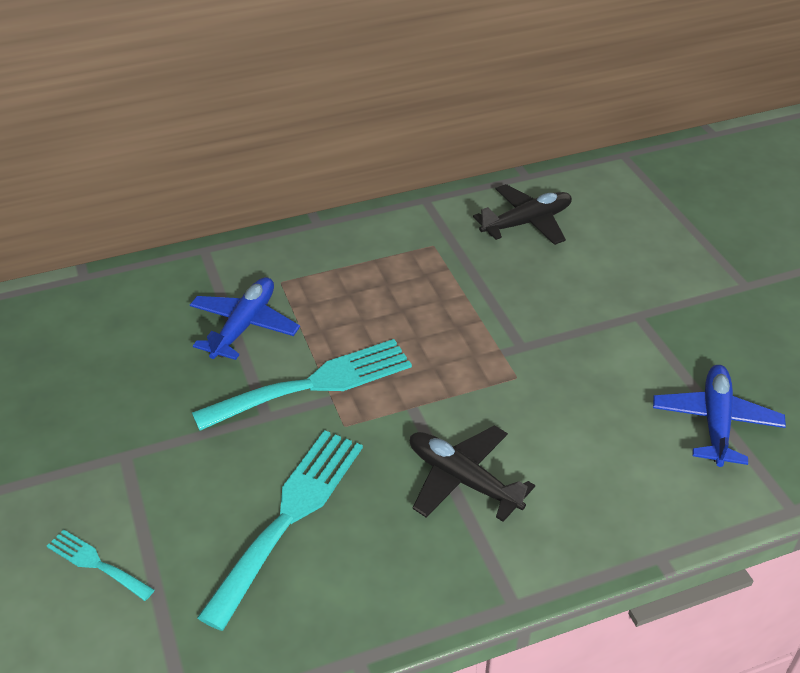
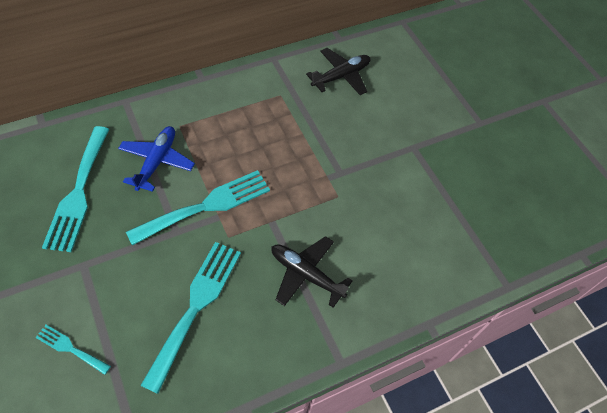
camera: 10 degrees left, 15 degrees up
blue plane [653,365,786,467] -> none
none -> turquoise fork [42,126,110,252]

